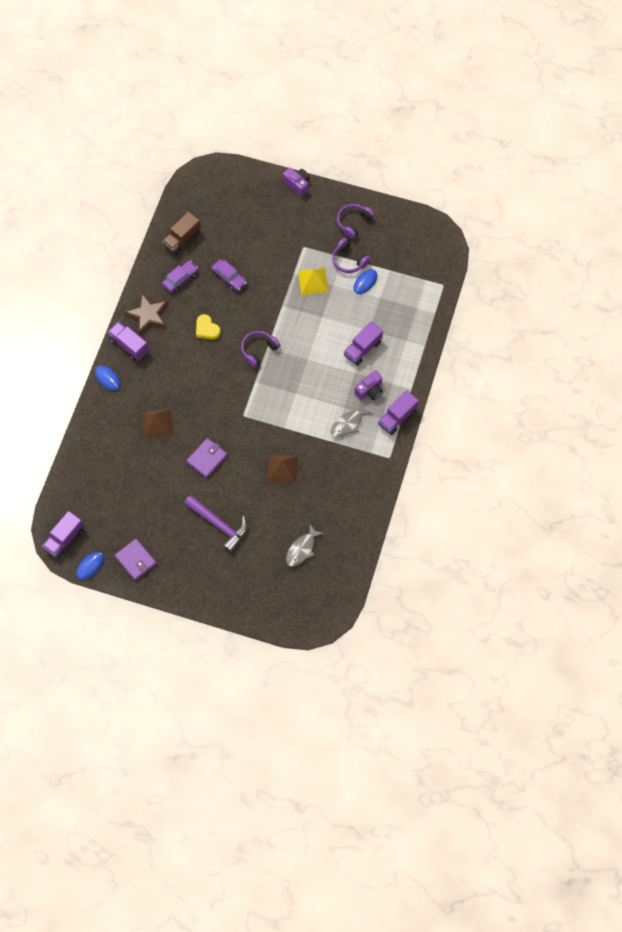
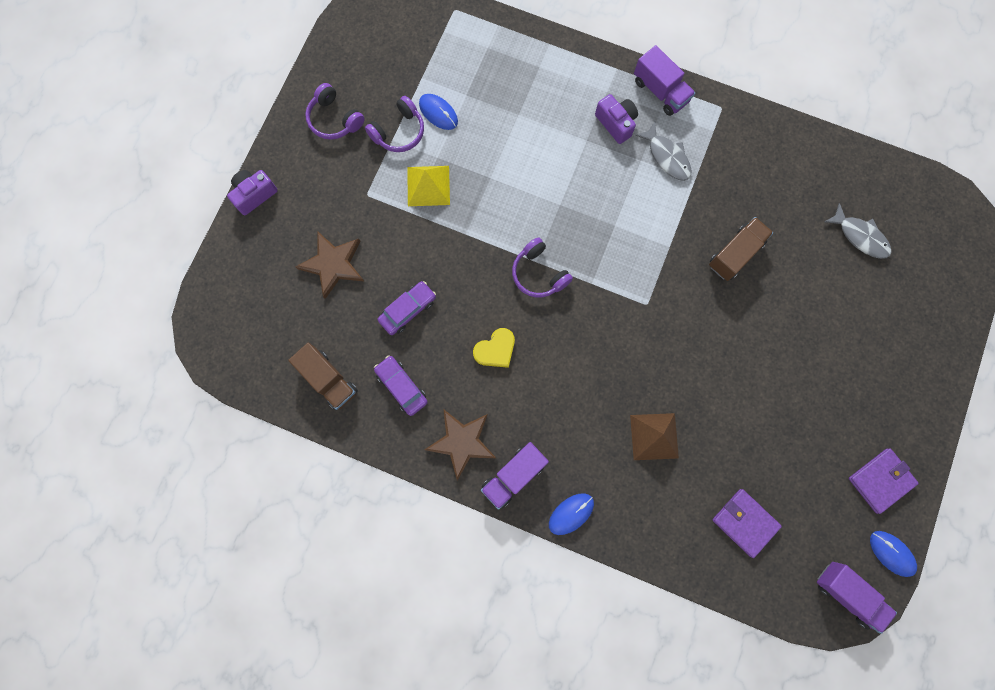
camera: 85 degrees left, 10 degrees up
purple hammer [184,495,247,552] -> none
purple wallet [186,438,227,478] -> purple wallet moved to [713,489,782,558]
brown pyramid [268,455,298,483] -> brown truck [709,217,773,281]
purple truck [344,321,383,366] -> none
none -> brown star [296,231,364,299]

